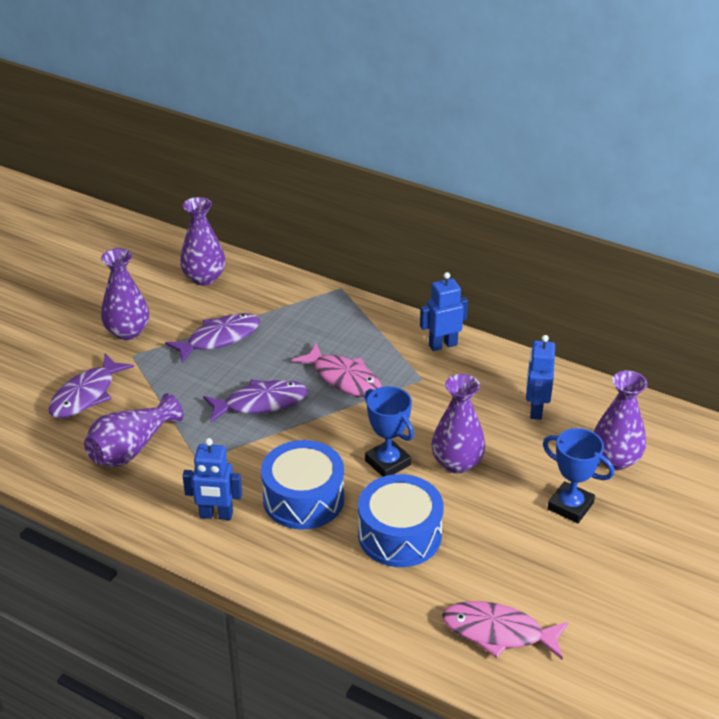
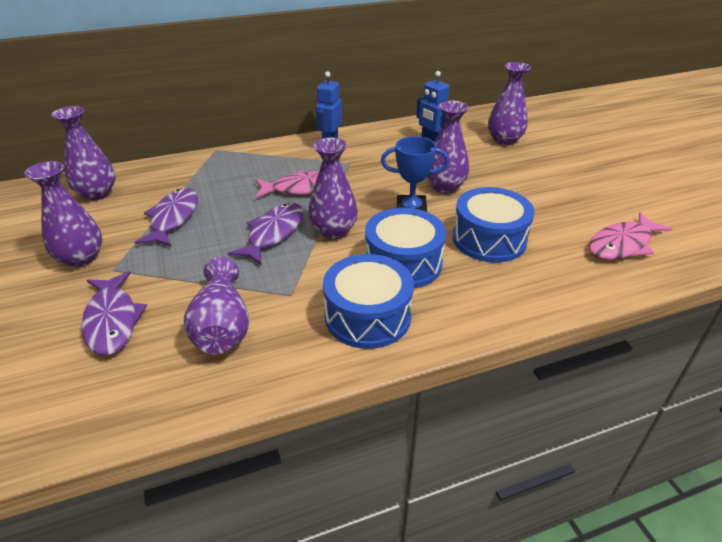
camera: 50 degrees left, 0 degrees up
blue robot [182,438,242,520] -> blue drum [323,254,414,349]
blue trophy [543,428,614,523] -> none
none -> purple vase [308,138,358,239]

